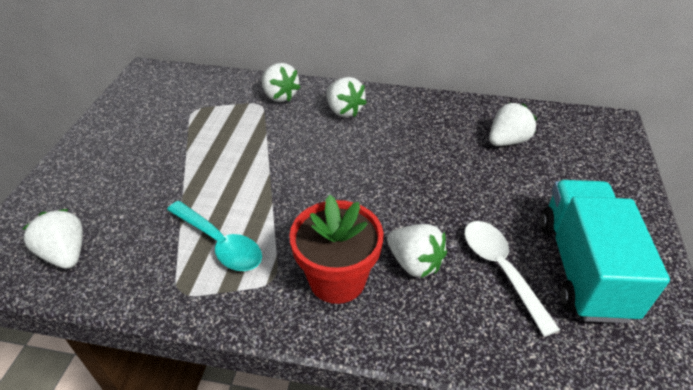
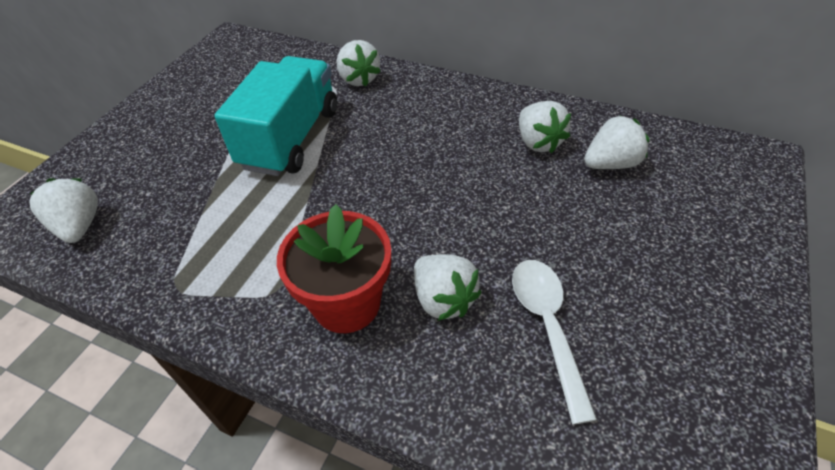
camera: 15 degrees right, 5 degrees up
turquoise spoon [167,201,262,271] -> none
white strawberry [326,77,367,117] -> white strawberry moved to [519,101,571,153]
turquoise truck [540,180,670,323] -> turquoise truck moved to [214,56,337,176]

